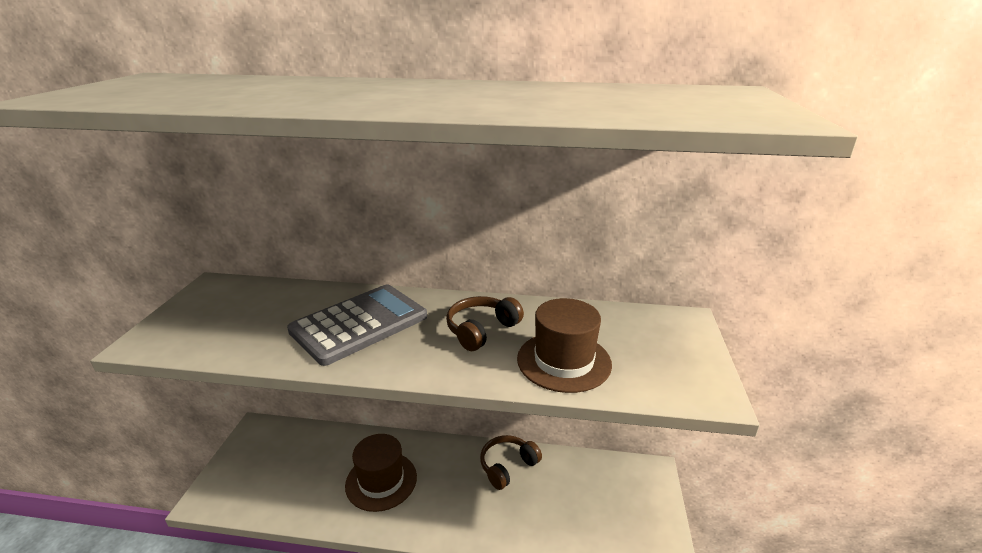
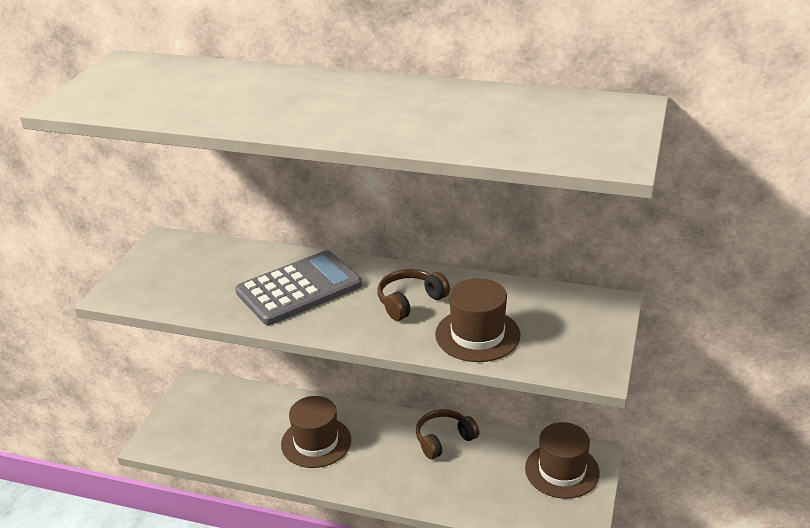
camera: 10 degrees right, 5 degrees up
none -> brown hat [525,422,600,499]

